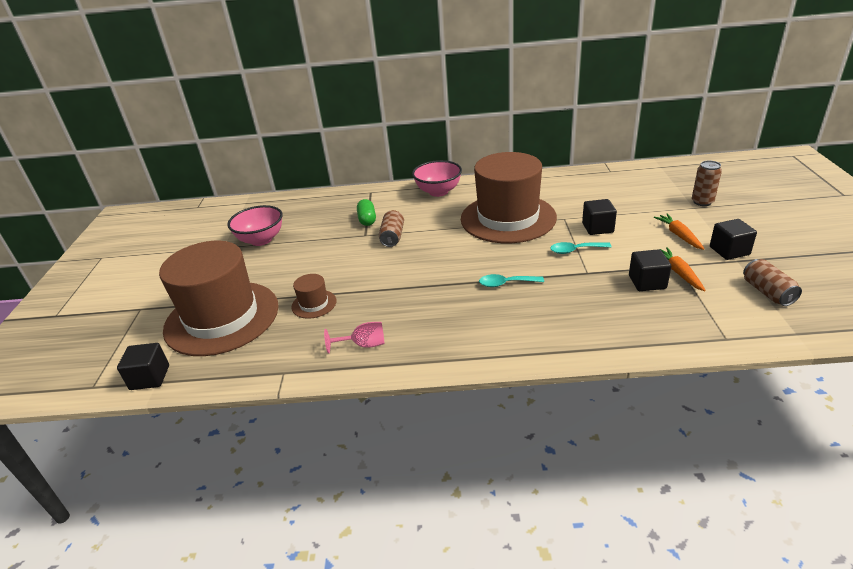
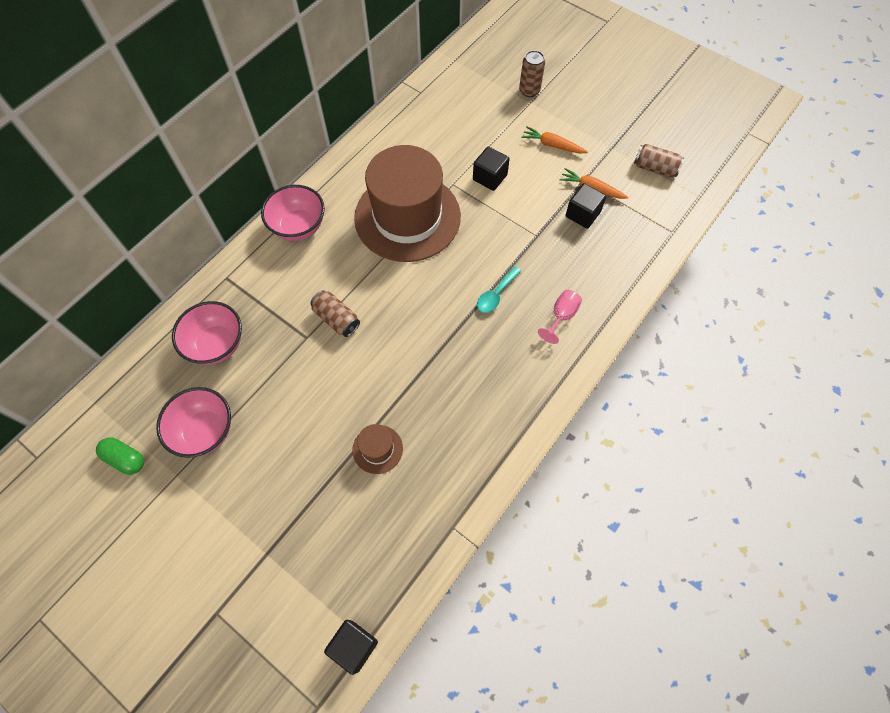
camera: 55 degrees left, 30 degrees up
brown hat [159,241,279,356] -> none
pink goblet [324,322,384,353] -> pink goblet moved to [538,290,582,344]
green capsule [357,199,376,226] -> green capsule moved to [96,437,144,475]
turquoise spoon [550,242,612,254] -> none
black cube [710,219,757,260] -> none
none -> pink bowl [172,301,242,365]

